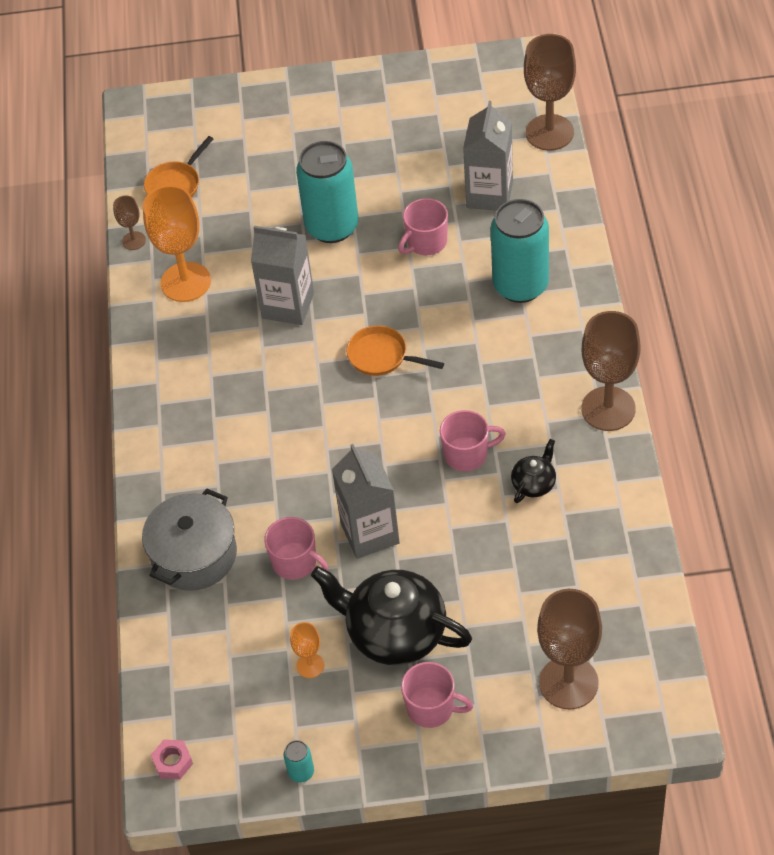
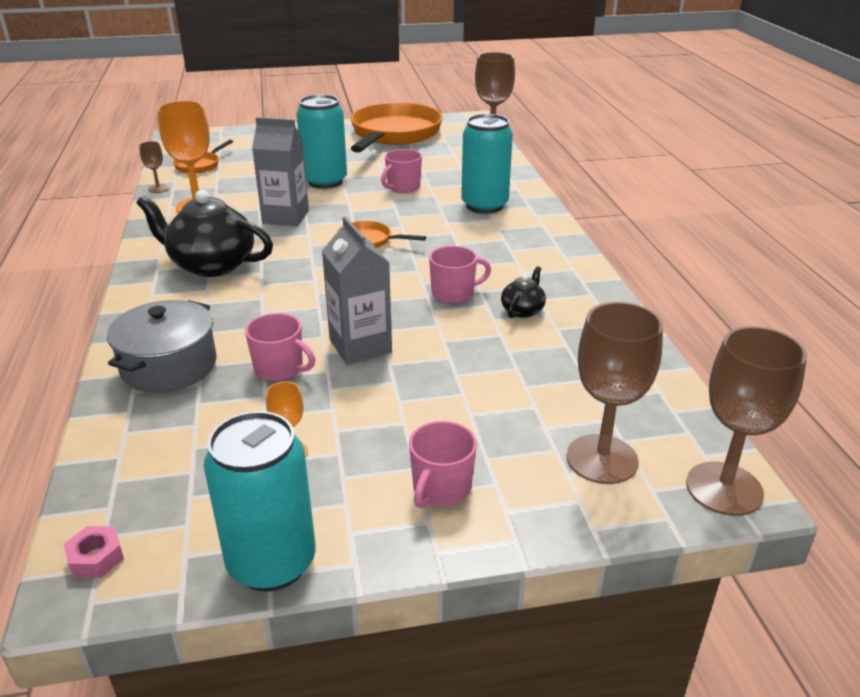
camera: 10 degrees left, 20 degrees down
turquoise can [284,740,314,783] -> turquoise can [204,411,316,591], size x2.47
black teapot [311,566,472,665] -> black teapot moved to [137,190,273,277]
pink mug [401,662,473,728] -> pink mug turned 105 degrees clockwise [409,421,477,508]
grey carton [463,101,513,211] -> none
brown goblet [582,311,640,431] -> brown goblet moved to [686,326,807,516]
none -> orange pan [351,102,443,153]

